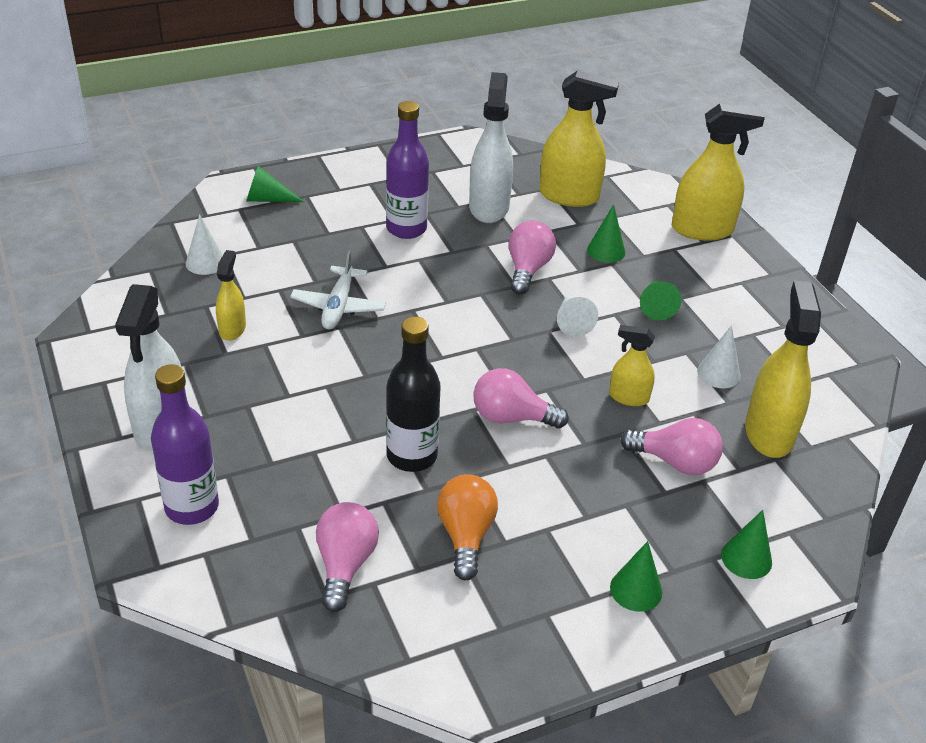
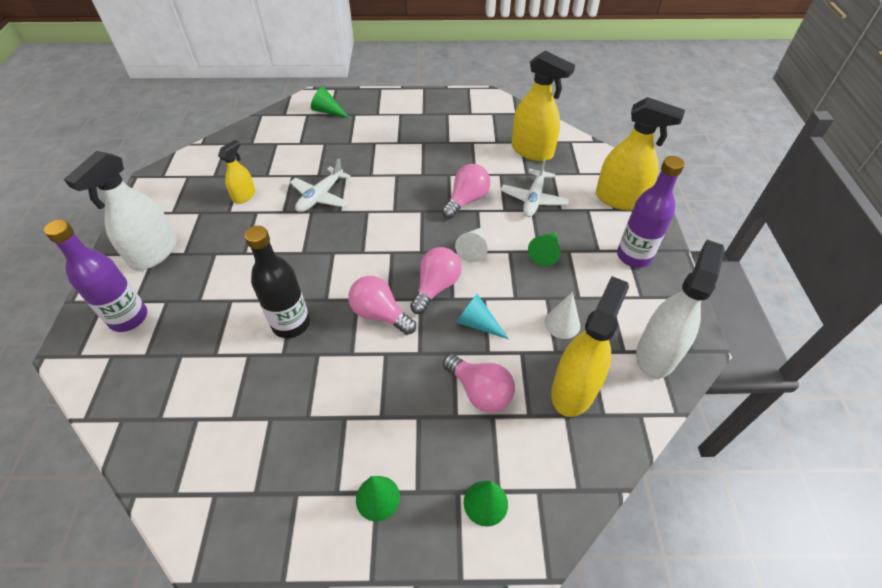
camera: 25 degrees right, 10 degrees up
white cone [185,214,223,275] -> none
pink light bulb [316,502,379,612] -> pink light bulb moved to [410,247,462,314]
purple bottle [386,101,429,239] -> purple bottle moved to [617,156,685,268]
orange light bulb [437,474,498,580] -> none
white spray bottle [469,72,513,223] -> white spray bottle moved to [636,240,724,378]
green cone [587,204,625,263] -> white plane [500,159,569,217]
yellow spray bottle [609,325,655,406] -> turquoise cone [456,294,509,339]

